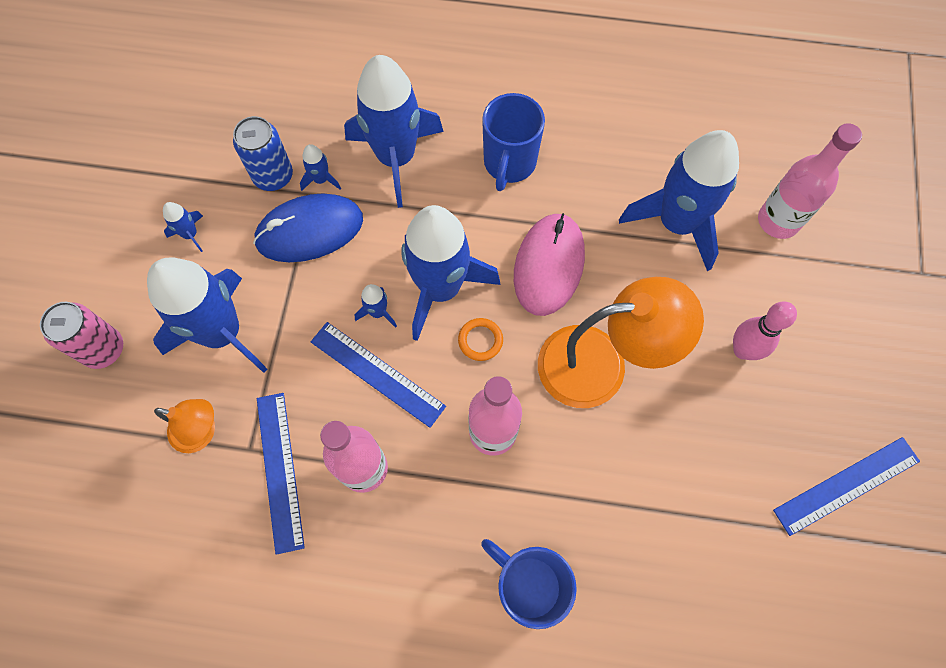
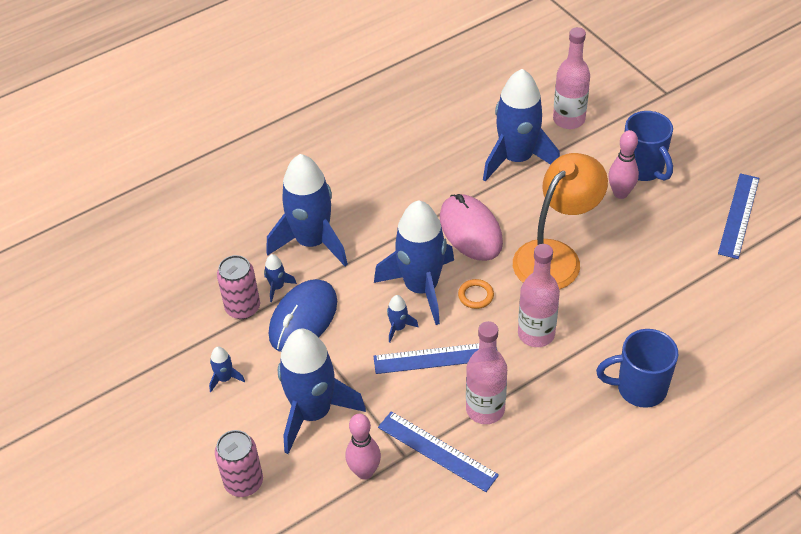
camera: 40 degrees left, 20 degrees down
orange lamp [154,399,215,453] -> pink bowling pin [346,414,381,480]
blue can [233,116,293,191] -> pink can [217,255,260,319]
blue mug [482,93,545,191] -> blue mug moved to [625,111,673,181]

